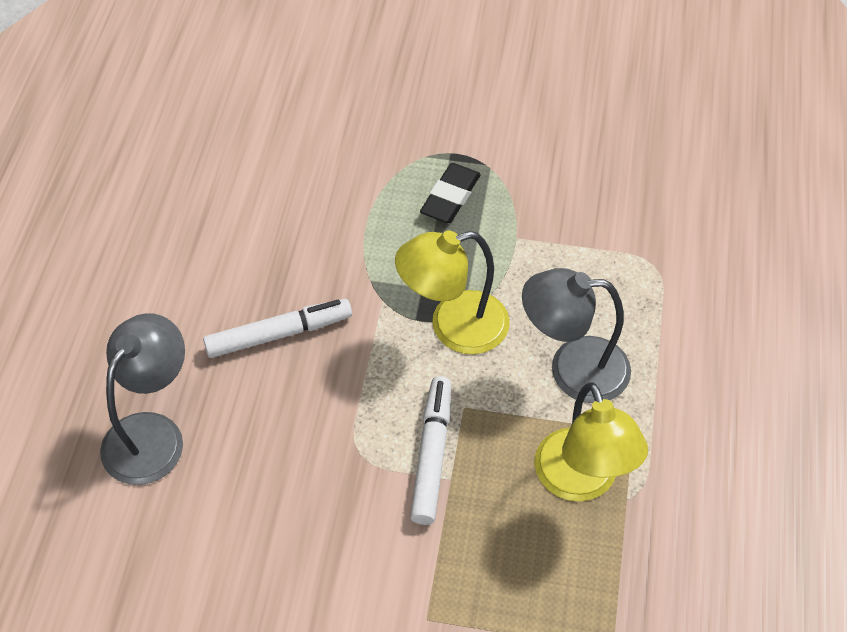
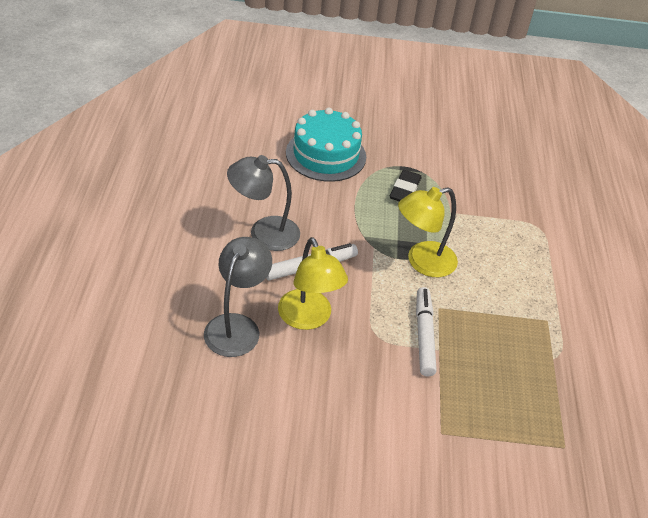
camera: 10 degrees left, 10 degrees down
grey lamp [522,268,631,403] -> grey lamp moved to [227,155,300,251]
yellow lamp [534,382,648,502] -> yellow lamp moved to [278,237,348,330]
none -> turquoise cake [286,107,366,182]

